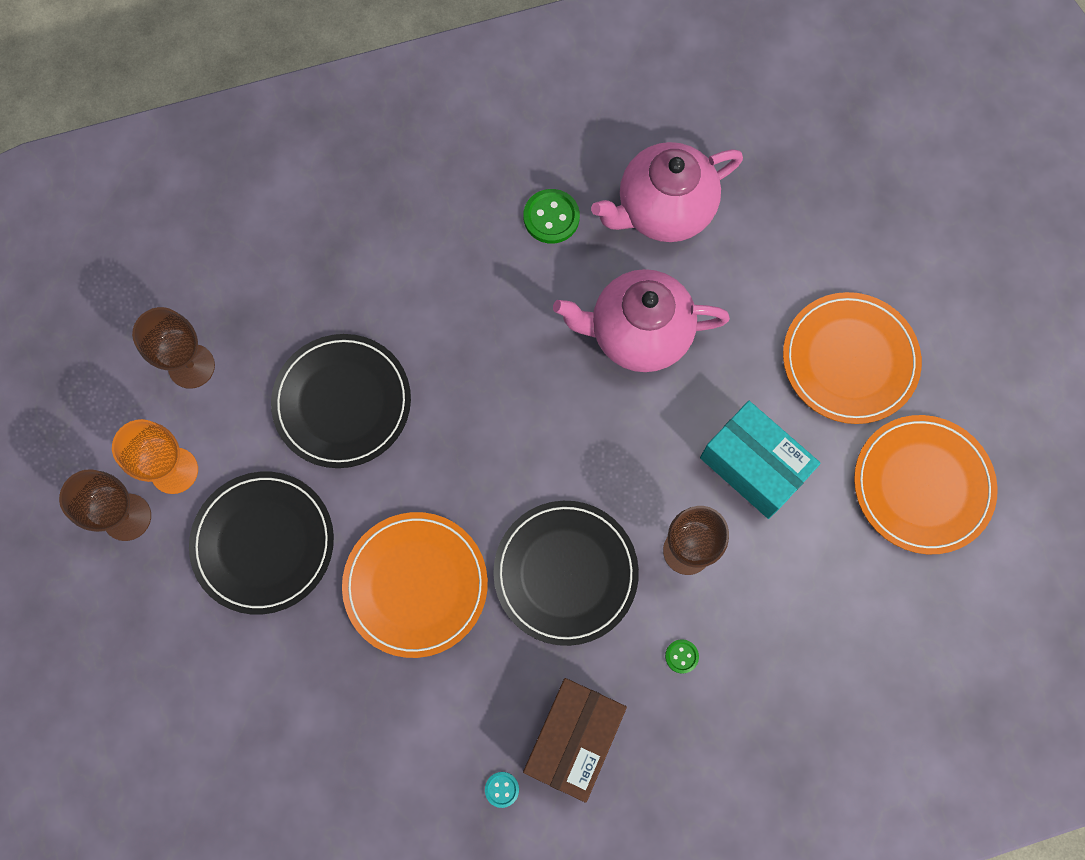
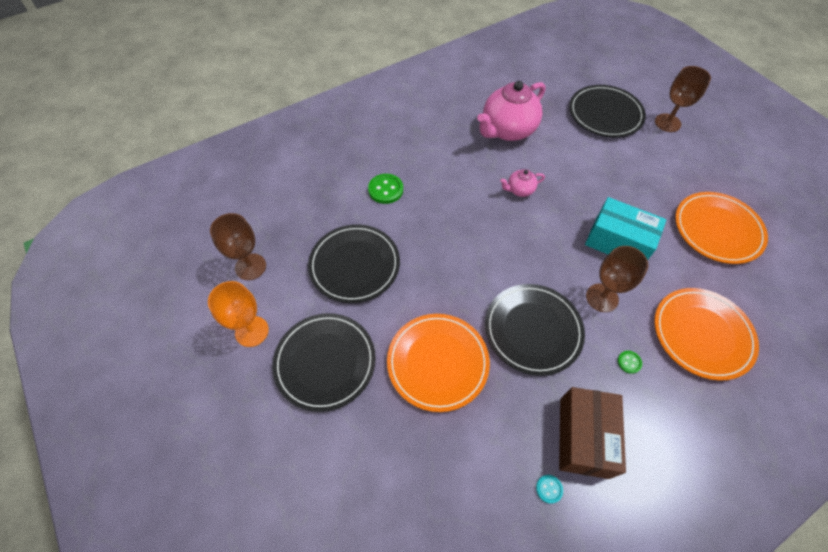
camera: 15 degrees left, 15 degrees down
brown goblet [59,469,151,541] -> brown goblet moved to [655,66,711,132]
green button [524,189,580,244] -> green button moved to [368,174,403,204]
pink teapot [553,269,730,372] -> pink teapot [500,169,545,197], size x0.47
orange plate [783,292,922,424] -> orange plate moved to [654,288,759,380]
none -> black plate [569,85,646,138]

